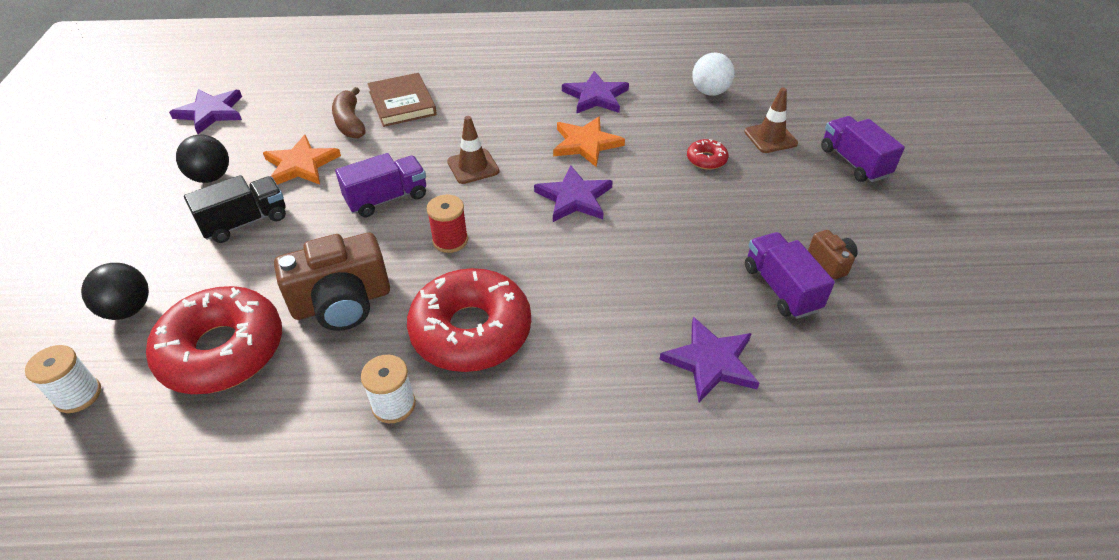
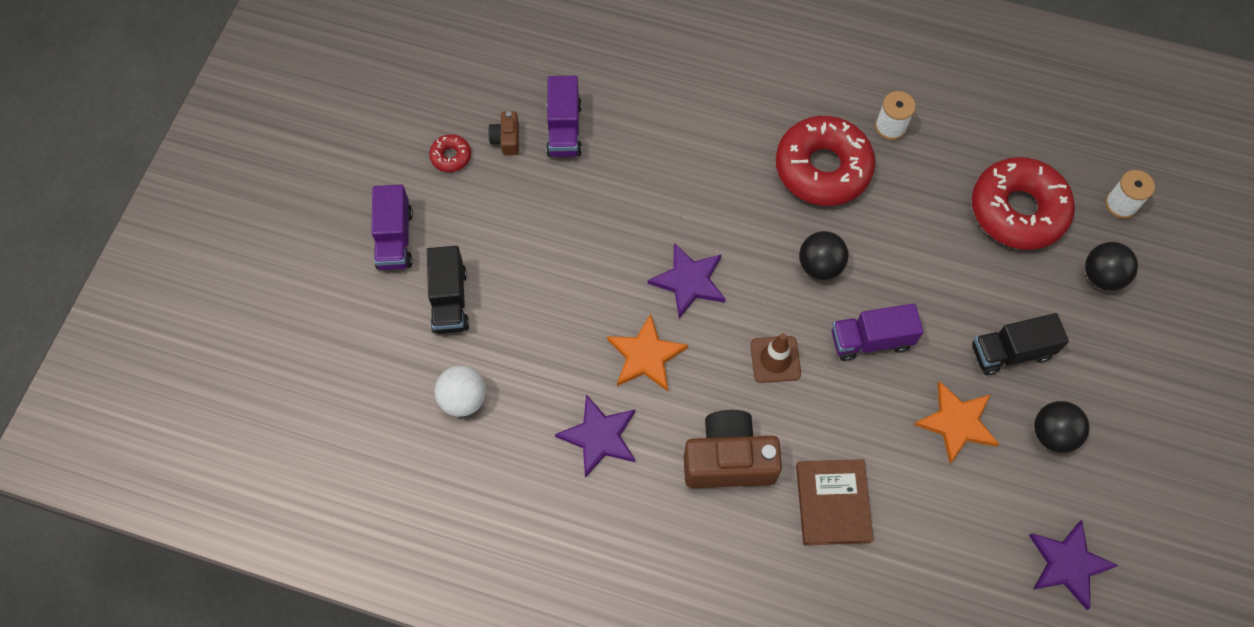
camera: 160 degrees left, 20 degrees up
brown camera [274,233,390,331] -> brown camera moved to [684,410,782,488]
brown banana [332,87,366,138] -> none
red spool [427,195,468,253] -> black ball [799,231,849,280]
purple star [659,317,759,402] -> none
red donut [687,139,729,170] -> red donut moved to [429,134,471,172]
brown traffic cone [744,88,798,153] -> black truck [427,246,469,334]

